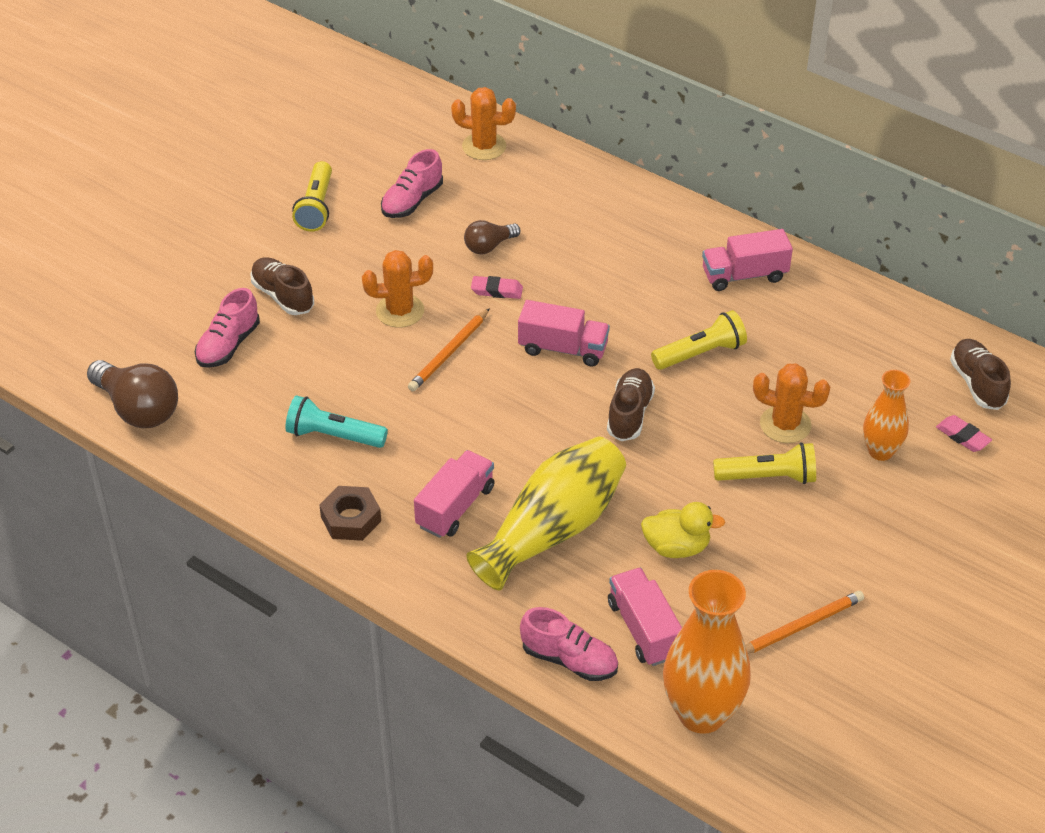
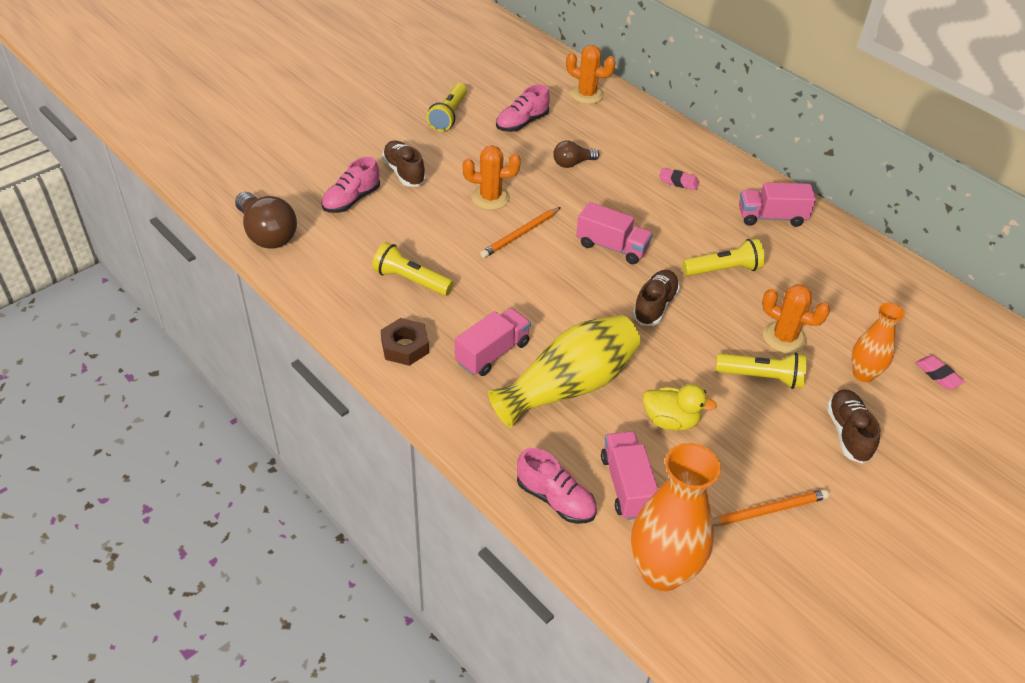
camera: 10 degrees right, 0 degrees up
turquoise flashlight [285,396,388,448] -> yellow flashlight [372,242,454,296]
pink eraser [471,276,523,299] -> pink eraser moved to [659,168,699,190]
brown shoe [950,339,1011,410] -> brown shoe moved to [827,389,880,464]

